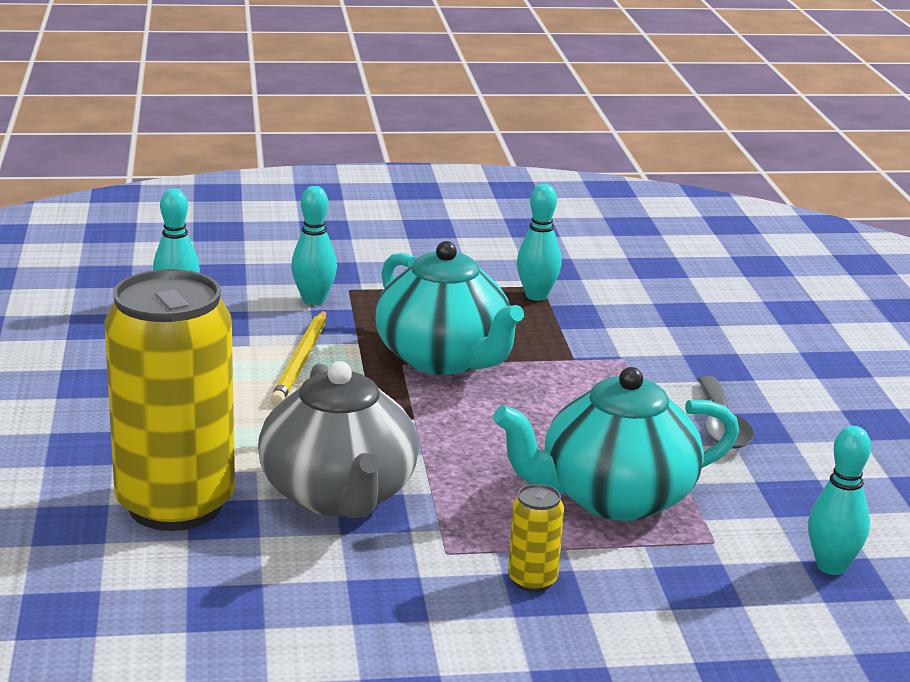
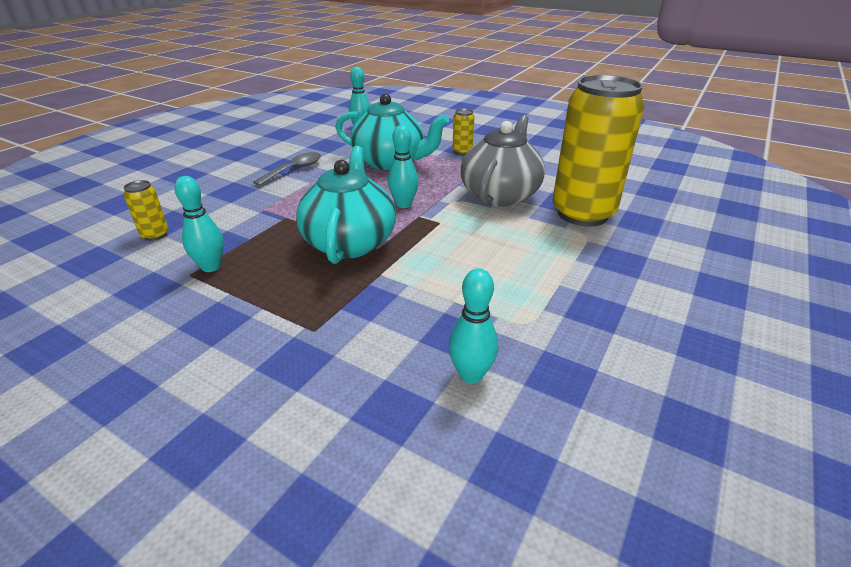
camera: 140 degrees left, 10 degrees up
yellow pencil [270,310,326,405] -> none
turquoise bowling pin [291,186,337,305] -> turquoise bowling pin moved to [388,125,418,208]
none -> yellow can [124,180,168,241]

